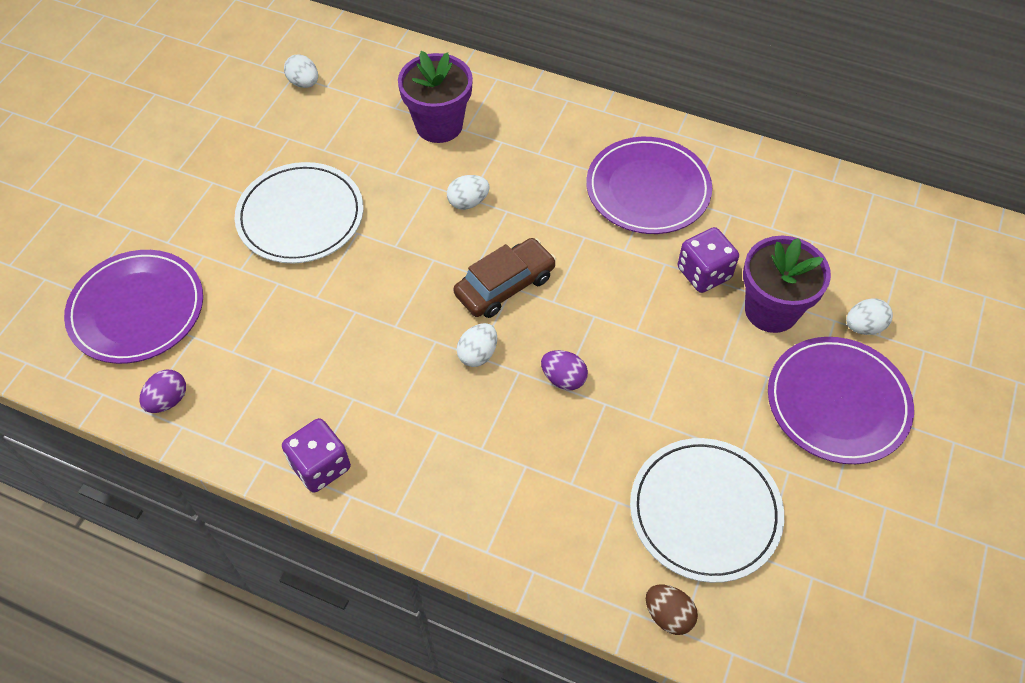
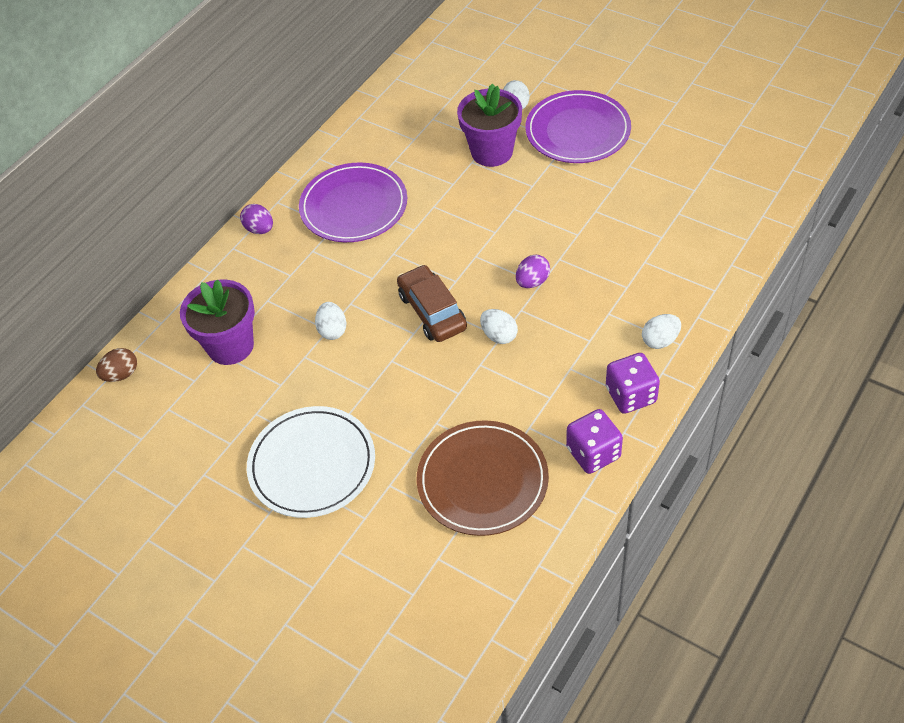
camera: 75 degrees left, 5 degrees down
purple plate [64,250,203,364] -> none
purple egg [140,370,186,413] -> purple egg moved to [240,204,273,234]
white egg [284,54,318,88] -> white egg moved to [642,314,681,349]
white plate [630,438,784,583] -> none
brown egg [646,584,698,635] -> brown egg moved to [96,348,137,382]
purple dice [678,227,739,293] -> purple dice moved to [606,353,660,414]
none -> brown plate [417,420,549,536]

